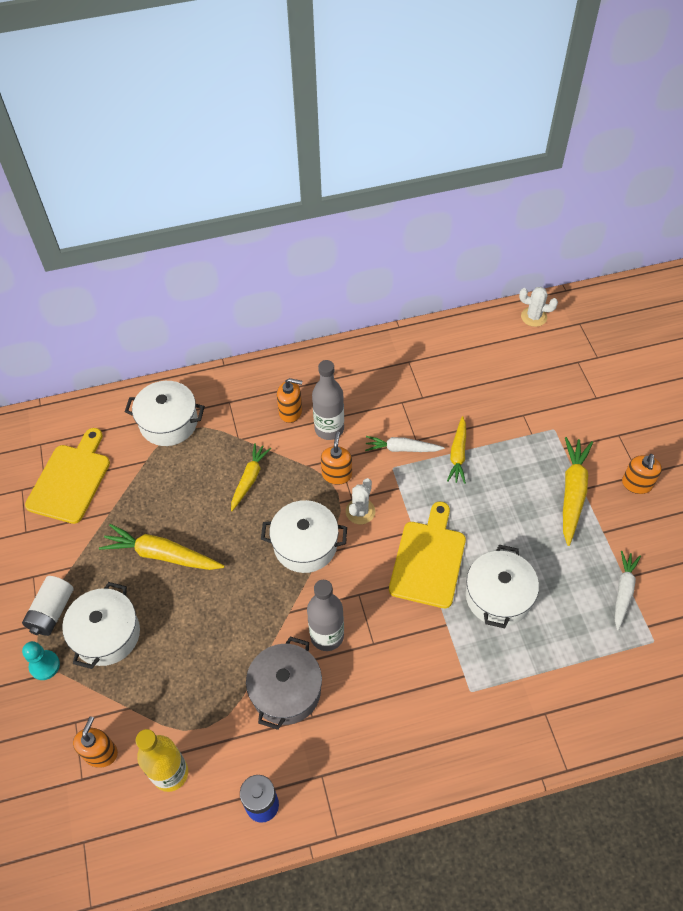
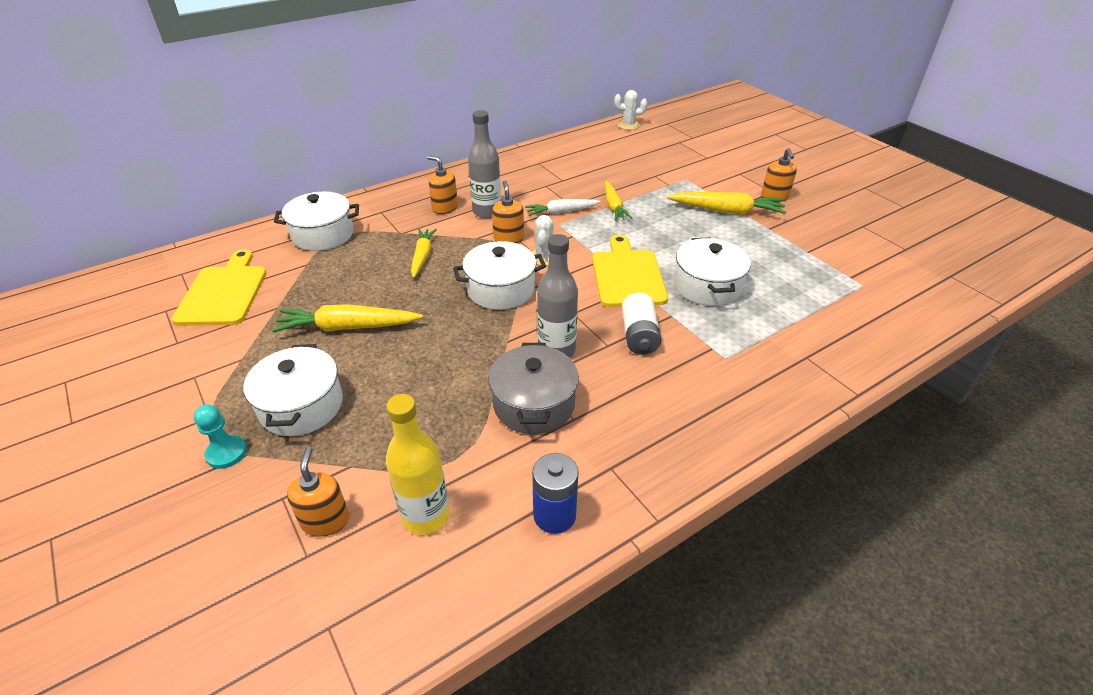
camera: 20 degrees left, 15 degrees down
white battery [22,576,74,636] -> white battery moved to [622,293,661,355]
orange soap dispenser [277,378,302,423] -> orange soap dispenser turned 135 degrees counterclockwise [427,155,458,214]
yellow carrot [563,437,593,546] -> yellow carrot turned 105 degrees clockwise [667,192,786,215]
white carrot [615,551,641,631] -> none

